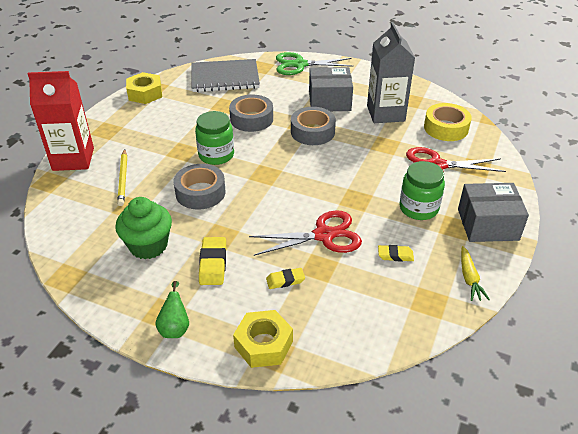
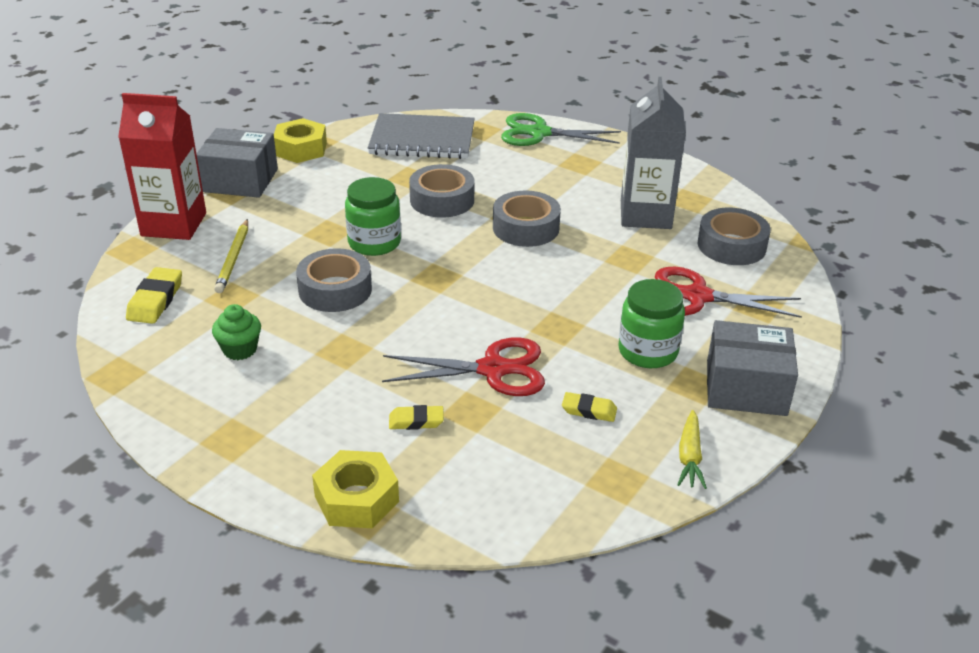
camera: 10 degrees right, 5 degrees down
green cupcake [115,197,172,259] -> green cupcake [212,304,261,360], size x0.62
green pear [156,281,189,338] -> none
yellow eraser [199,237,226,285] -> yellow eraser moved to [126,267,182,324]
grey box [309,67,353,111] -> grey box moved to [196,128,278,198]
yellow tape [424,103,472,141] -> grey tape [698,208,771,265]

